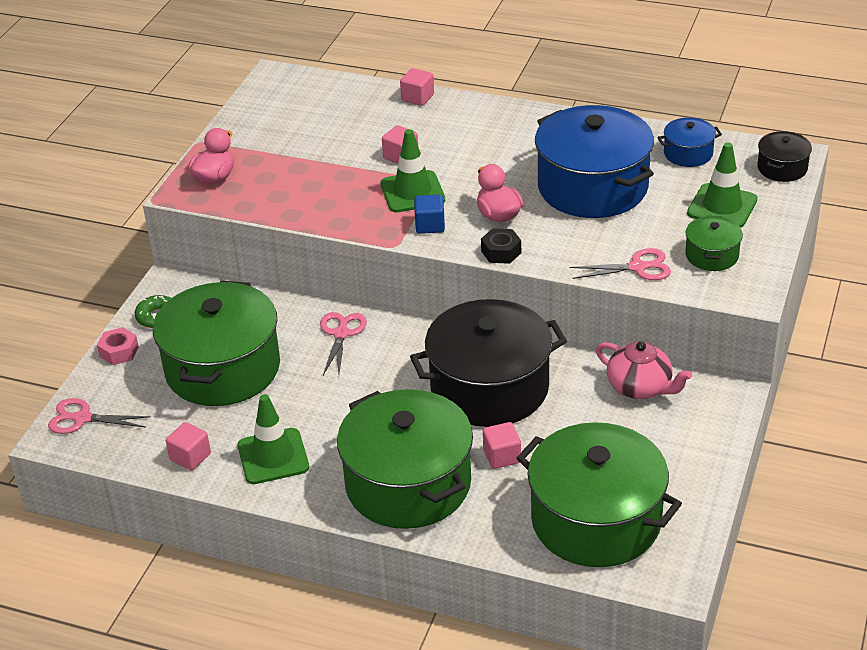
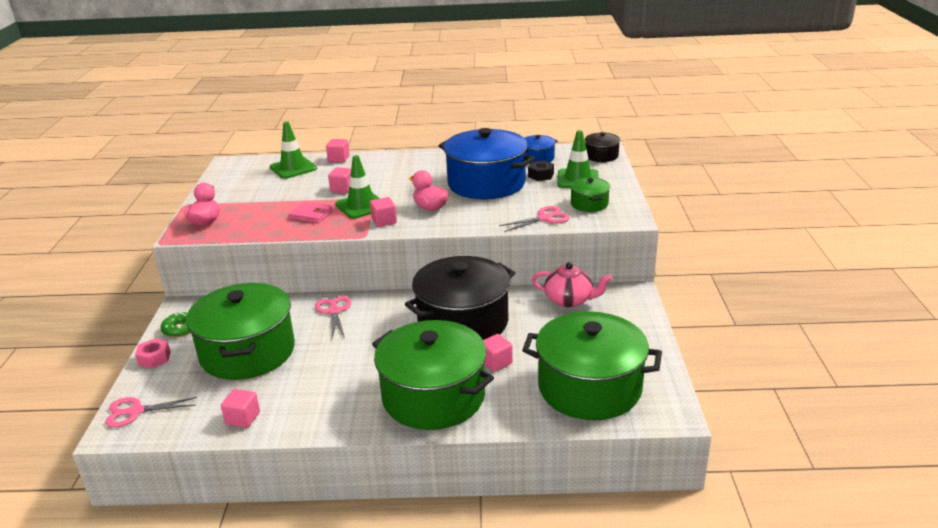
camera: 20 degrees left, 10 degrees down
green traffic cone [238,394,309,484] -> green traffic cone moved to [270,121,317,179]
blue cube [414,194,445,234] -> pink cube [370,197,397,227]
black nut [481,228,521,264] -> black nut moved to [528,160,554,181]
none -> pink wallet [289,202,333,223]

